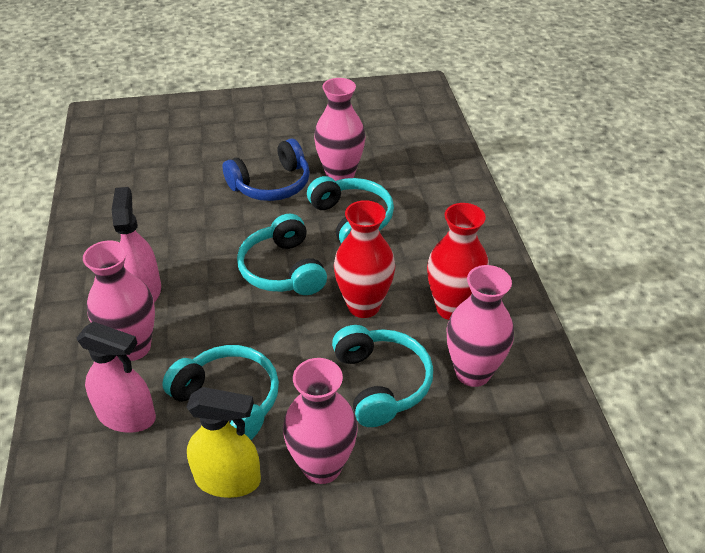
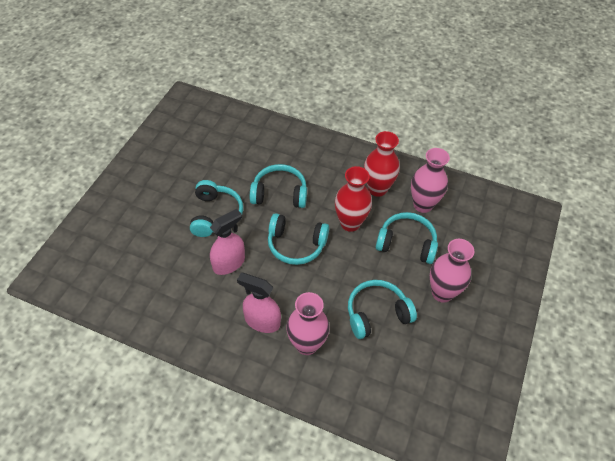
camera: 60 degrees left, 10 degrees up
pink spray bottle [77,322,156,433] -> pink spray bottle moved to [210,209,245,275]
yellow spray bottle [186,387,261,498] -> none
blue headphones [222,138,310,201] -> turquoise headphones [190,180,243,237]
pink vase [314,78,366,181] -> none

